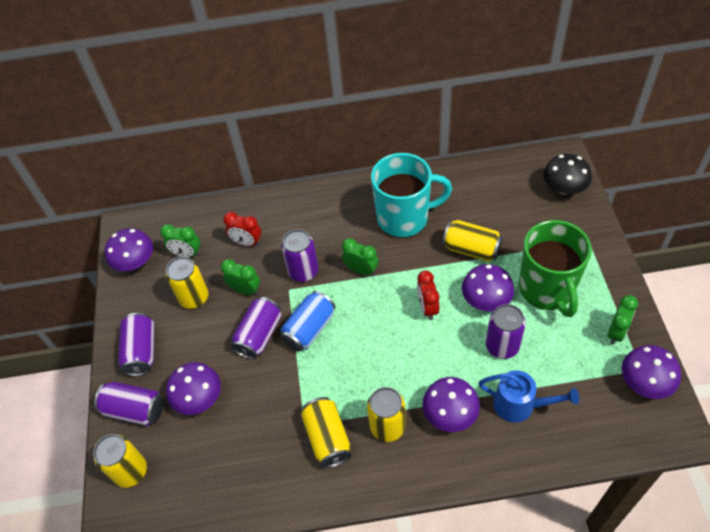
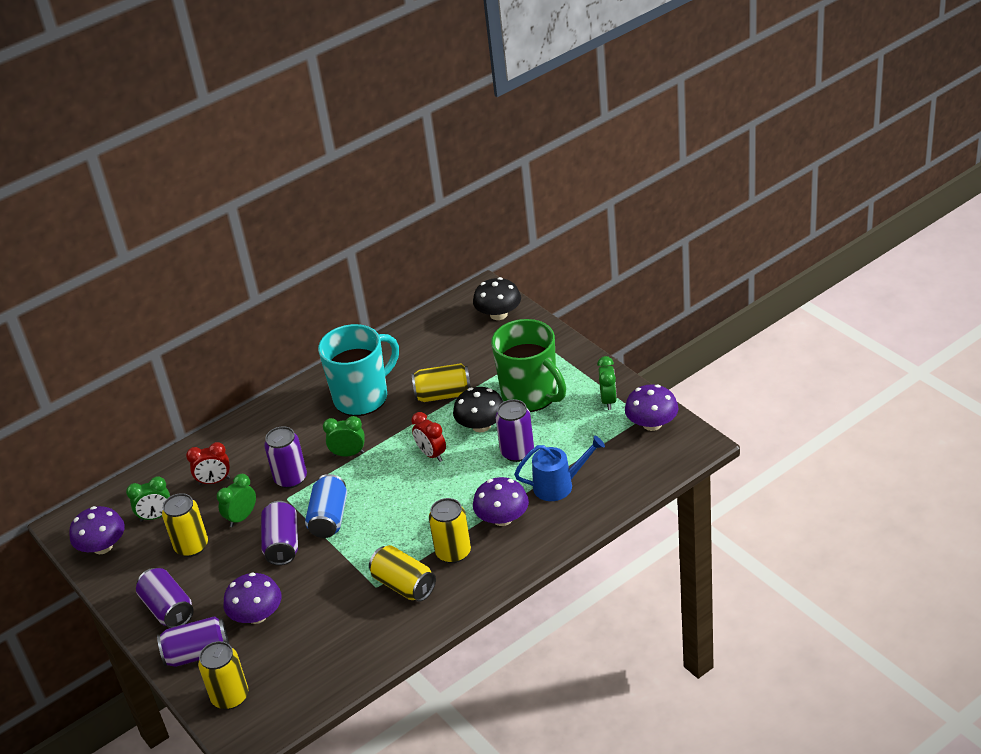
camera: 30 degrees left, 15 degrees down
green clock [221,259,260,295] -> green clock turned 45 degrees counterclockwise [217,474,256,527]
purple mushroom [462,264,514,311] -> black mushroom [453,387,503,432]

